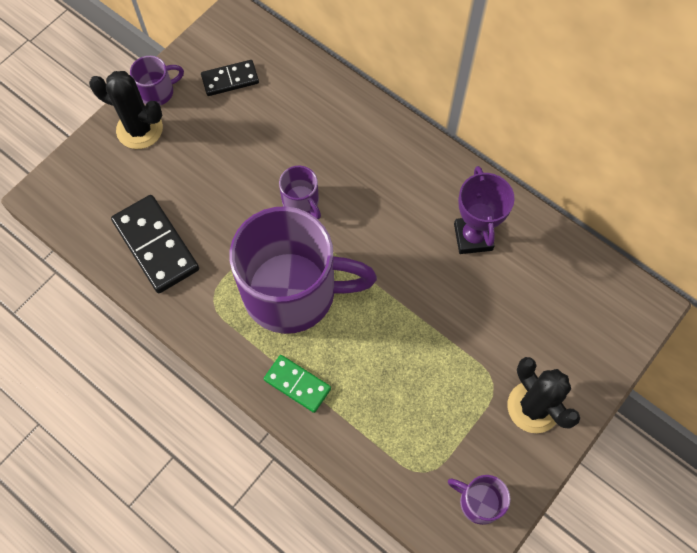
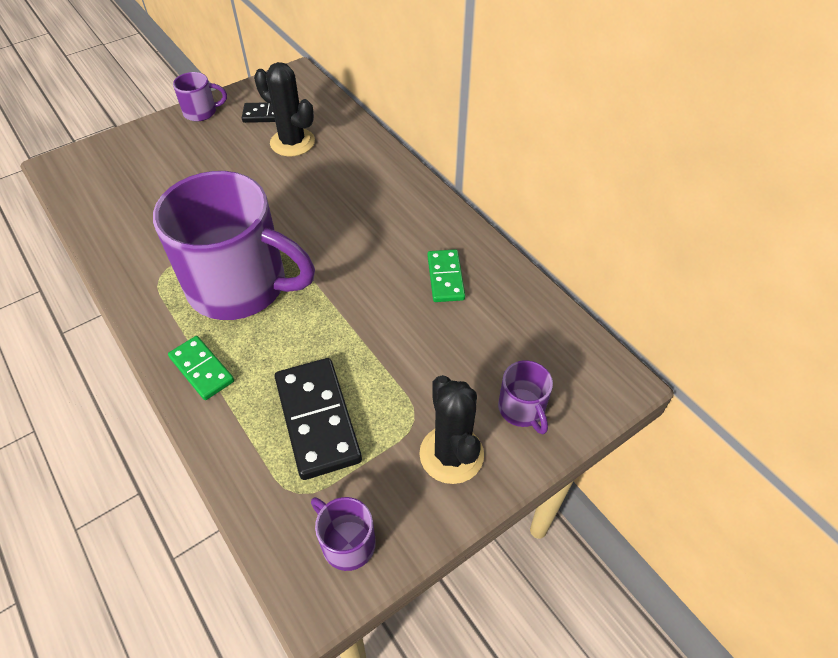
camera: 15 degrees right, 15 degrees down
black cactus [89,71,163,149] -> black cactus moved to [254,62,315,156]
black domino [111,195,199,293] -> black domino moved to [275,358,362,480]
purple mug [279,165,321,219] -> purple mug moved to [498,360,553,434]
purple trophy [454,166,515,254] -> green domino [427,249,465,302]

